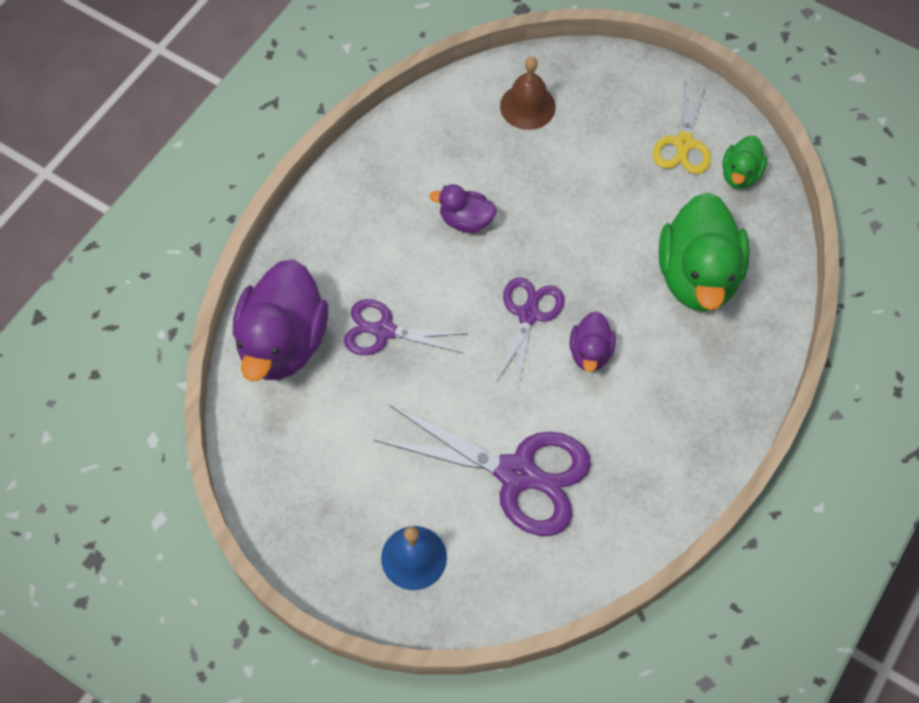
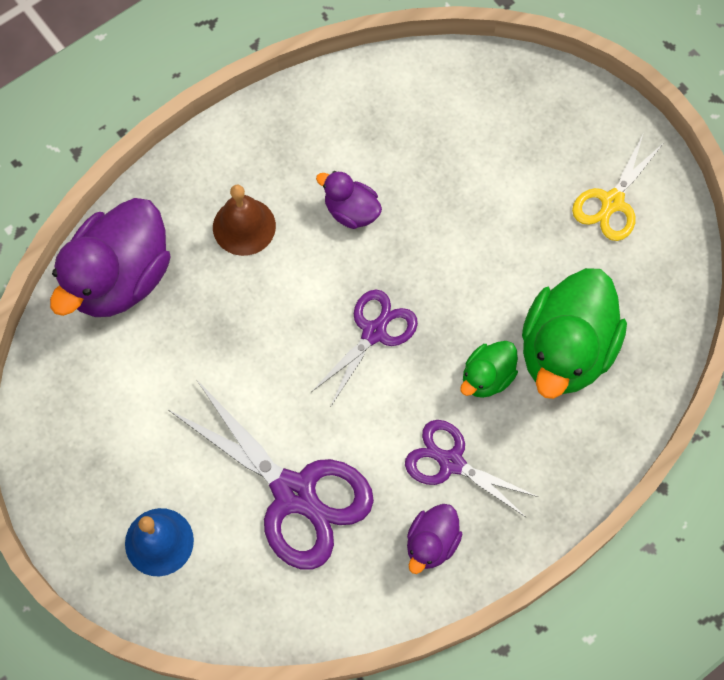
camera: 20 degrees right, 5 degrees up
purple scissors [344,299,468,355] -> purple scissors moved to [405,420,538,518]
brown bell [500,57,556,130] -> brown bell moved to [213,184,276,256]
purple duck [569,311,616,372] -> purple duck moved to [407,504,462,574]
green duck [722,135,767,189] -> green duck moved to [460,341,518,398]

